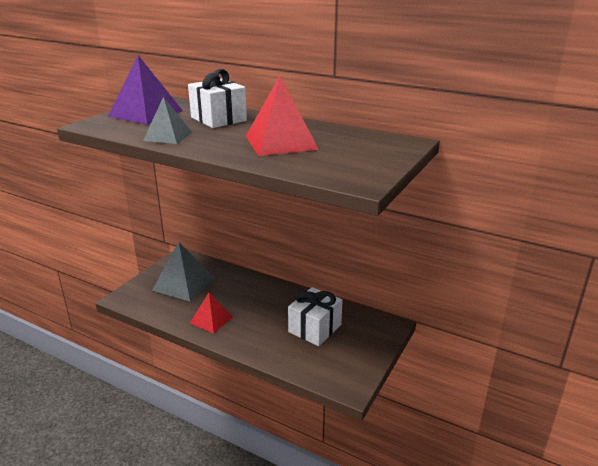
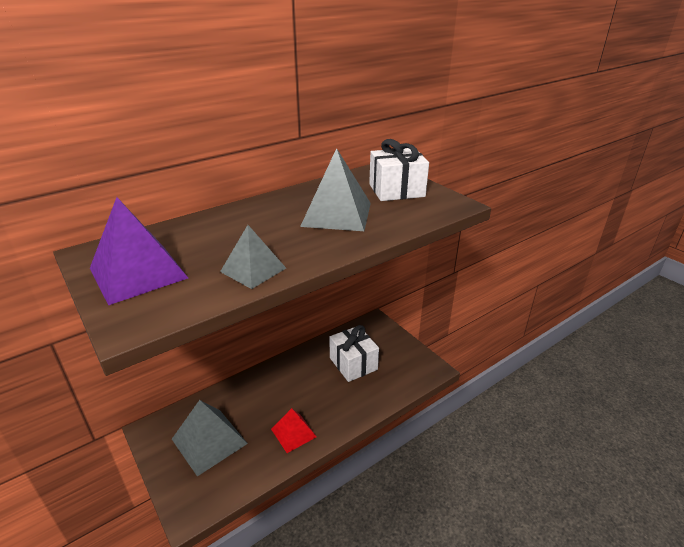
camera: 65 degrees left, 5 degrees up
white gift [188,69,247,128] -> white gift moved to [369,139,429,201]
red pyramid [246,76,319,156] -> grey pyramid [300,148,371,231]

